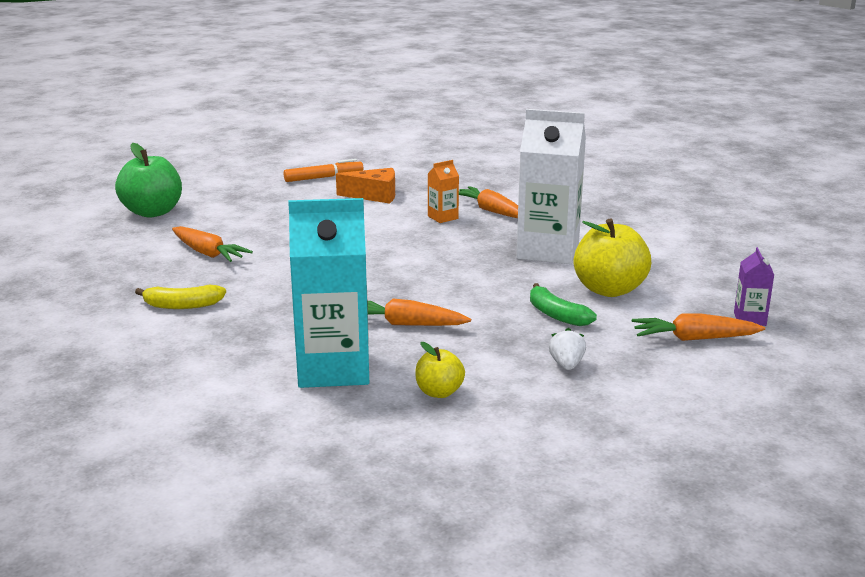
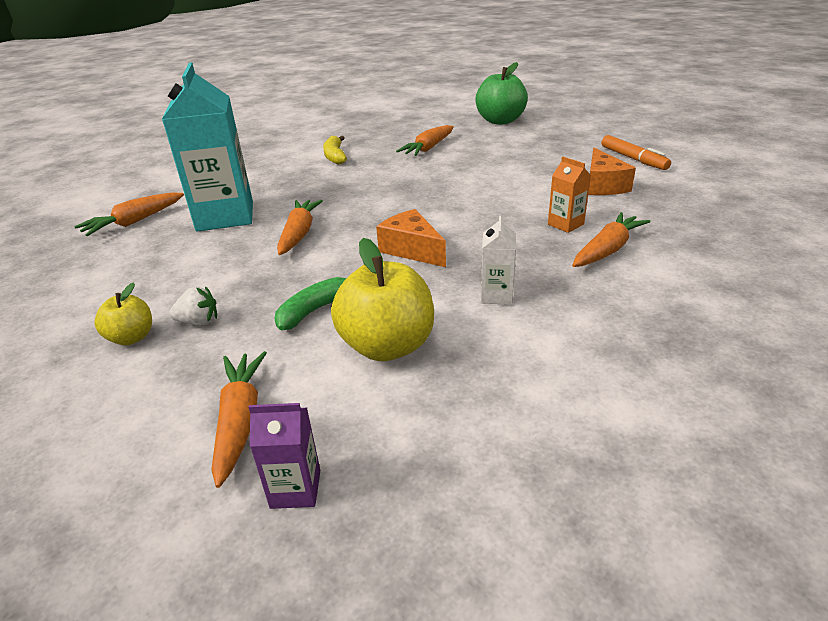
camera: 85 degrees right, 10 degrees up
yellow apple [415,342,465,398] -> yellow apple moved to [94,282,152,345]
white carton [516,109,586,264] -> white carton [481,216,516,305], size x0.44
none -> orange carrot [75,192,184,236]
none -> orange cheese [376,209,446,267]

